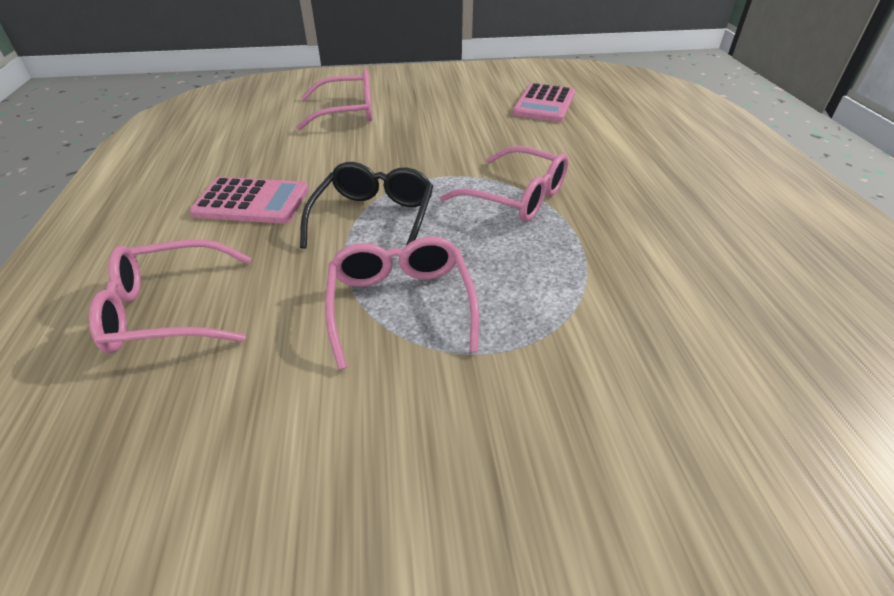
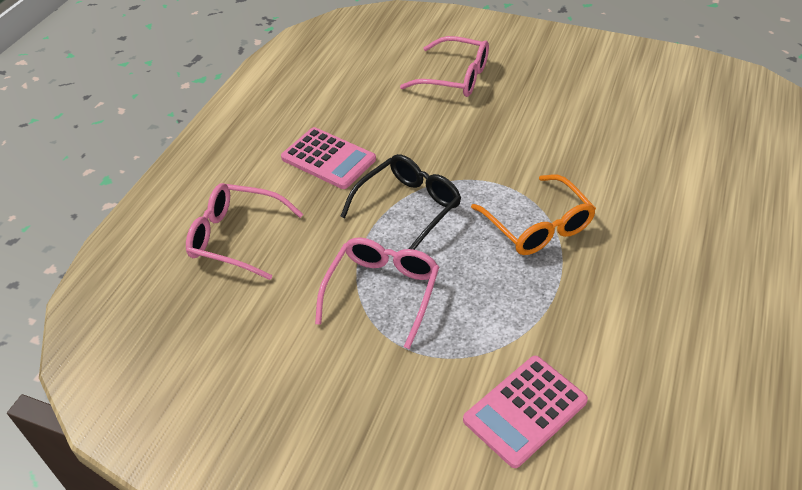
camera: 30 degrees right, 5 degrees up
pink glasses [440,146,568,222] -> orange glasses [471,174,596,255]
pink calculator [512,83,575,122] -> pink calculator moved to [463,356,588,468]

